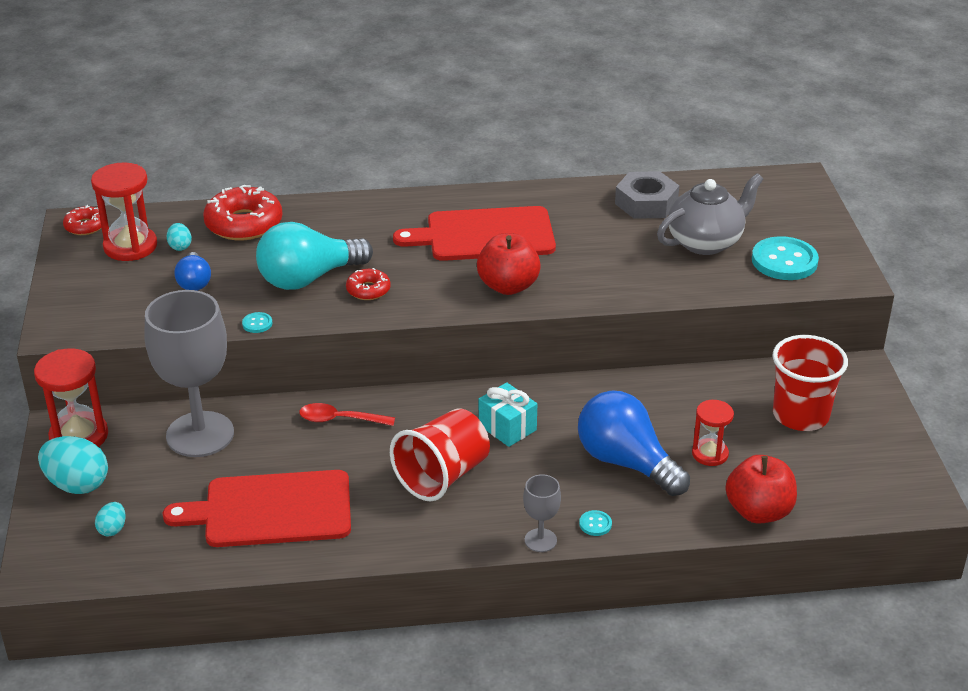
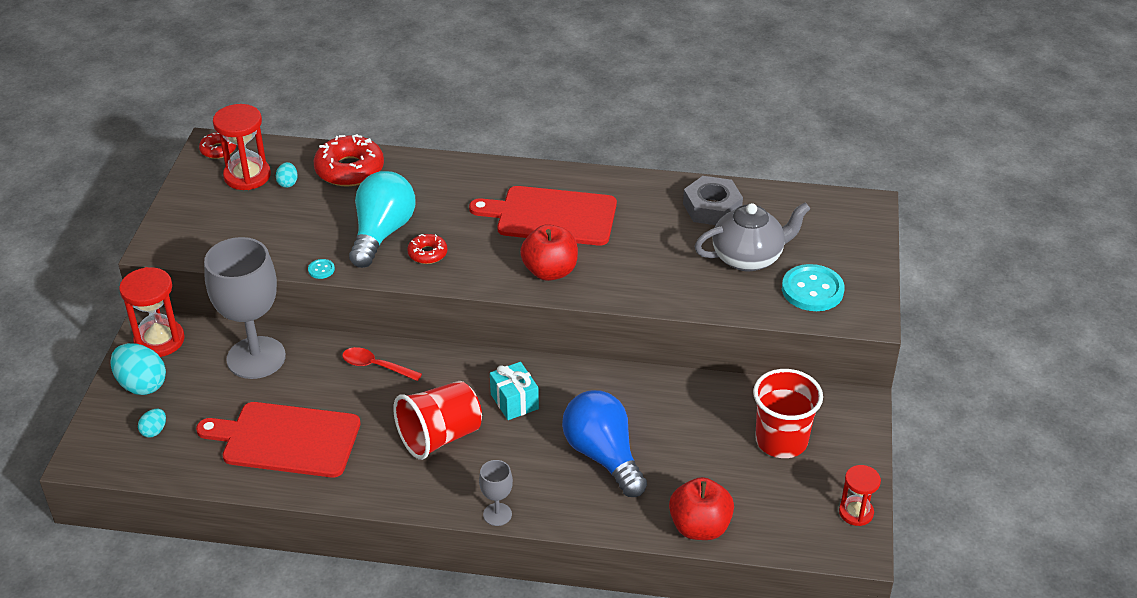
camera: 15 degrees right, 5 degrees up
blue light bulb [174,252,211,291] -> none
turquoise light bulb [256,222,373,290] -> turquoise light bulb turned 120 degrees clockwise [349,171,415,268]
turquoise button [579,510,612,536] -> none
red hourglass [692,400,734,466] -> red hourglass moved to [839,465,881,526]

